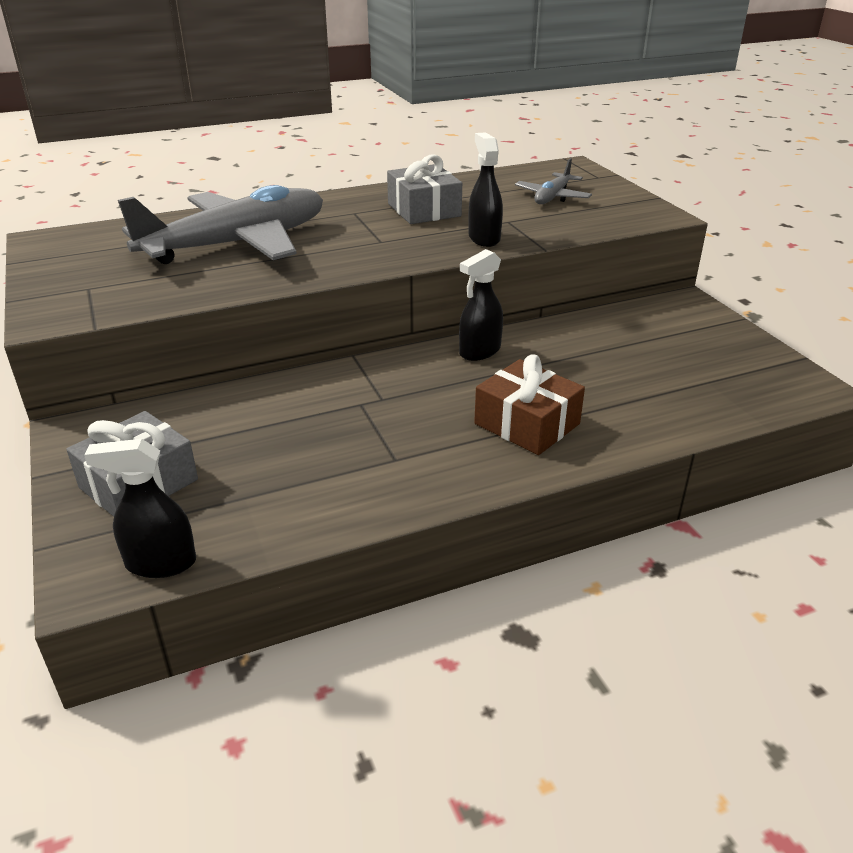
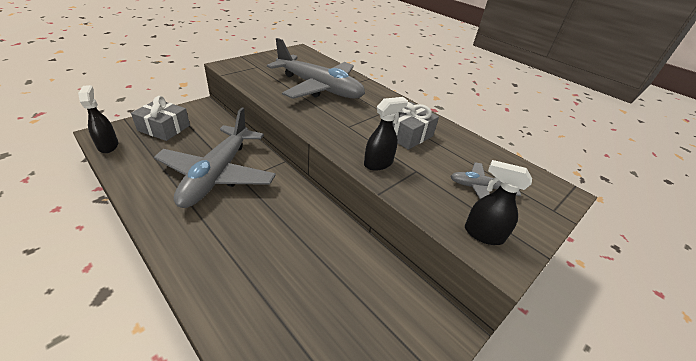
camera: 65 degrees right, 5 degrees up
black spray bottle [459,249,503,361] -> black spray bottle moved to [465,160,532,245]
brown gift [474,354,585,455] -> none
none -> grey plane [154,108,276,208]

